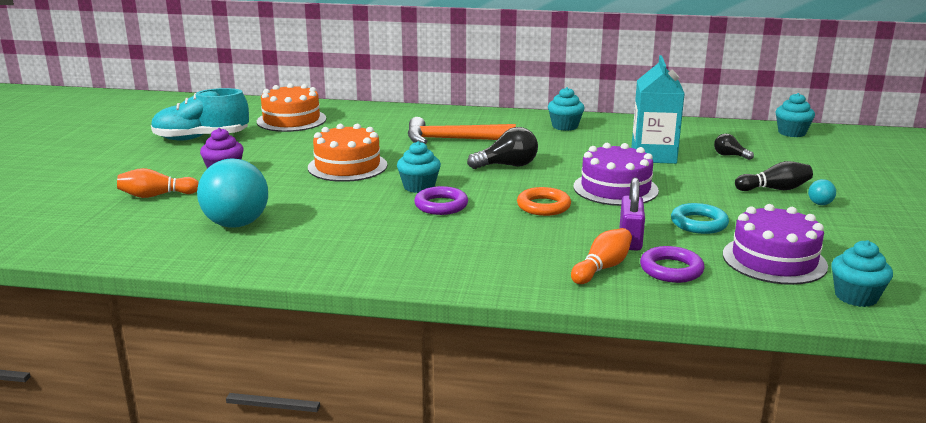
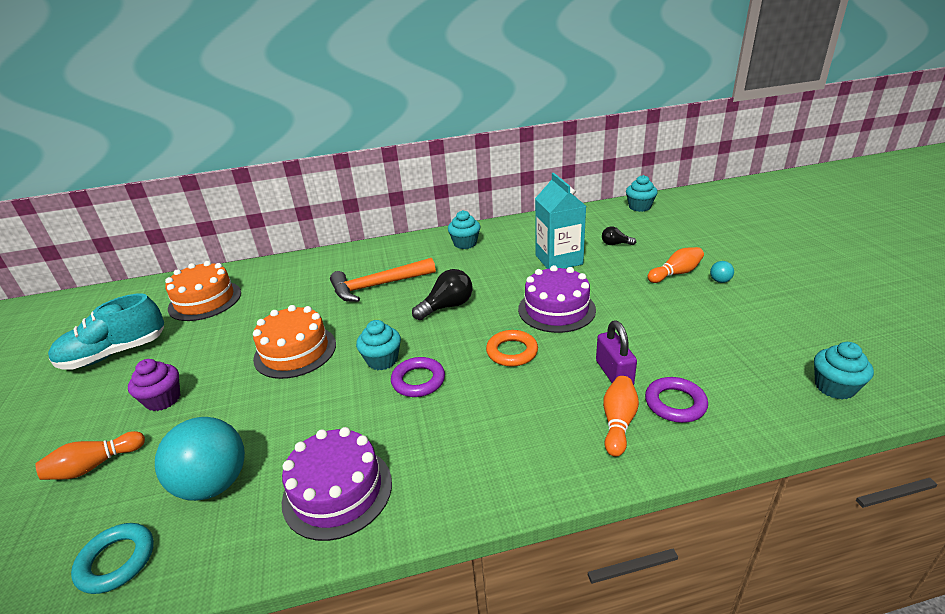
camera: 20 degrees left, 10 degrees up
turquoise ring [671,203,729,234] -> turquoise ring moved to [71,523,154,594]
purple cake [723,204,828,285] -> purple cake moved to [282,427,392,541]
black bowling pin [735,161,813,191] -> orange bowling pin [648,247,704,283]

